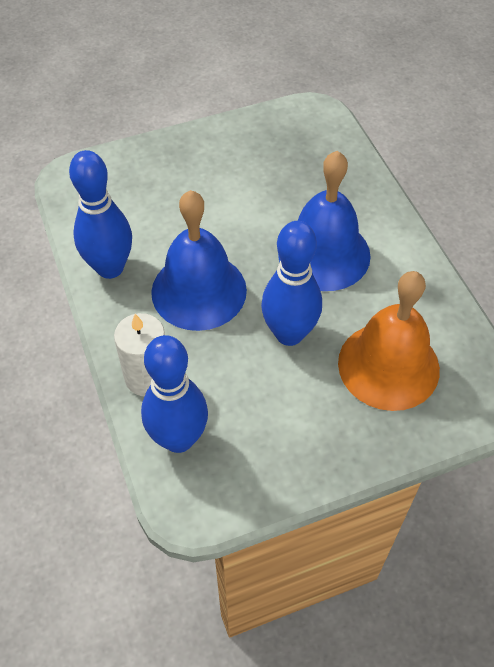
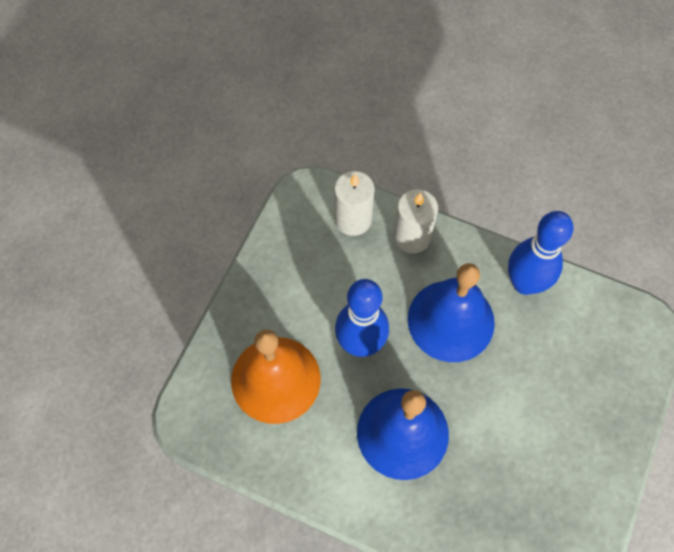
camera: 135 degrees right, 10 degrees up
blue bowling pin [141,335,208,453] -> white candle [334,171,375,236]

